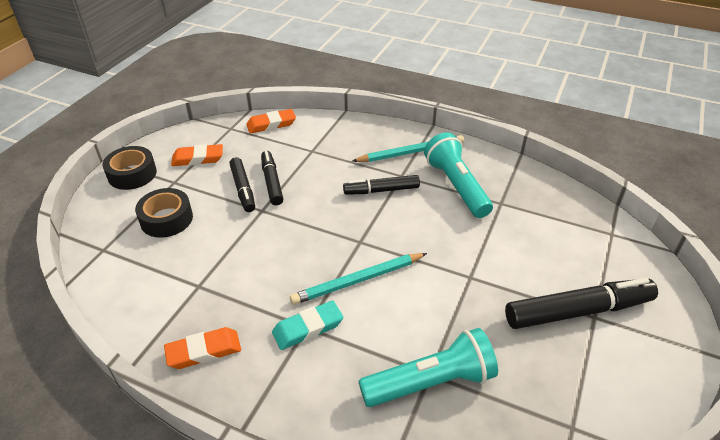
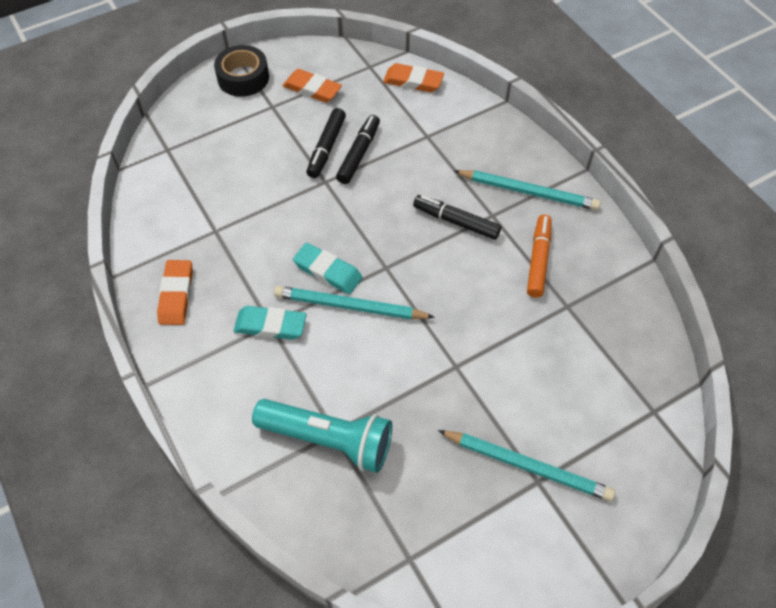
camera: 35 degrees right, 15 degrees up
black tape [135,188,193,238] -> none
orange eraser [164,327,241,369] -> orange eraser turned 75 degrees clockwise [157,260,193,325]
turquoise flashlight [424,132,493,218] -> orange marker [527,214,552,298]
black marker [505,278,658,329] -> turquoise pencil [438,430,615,501]
none -> turquoise eraser [293,243,363,294]

